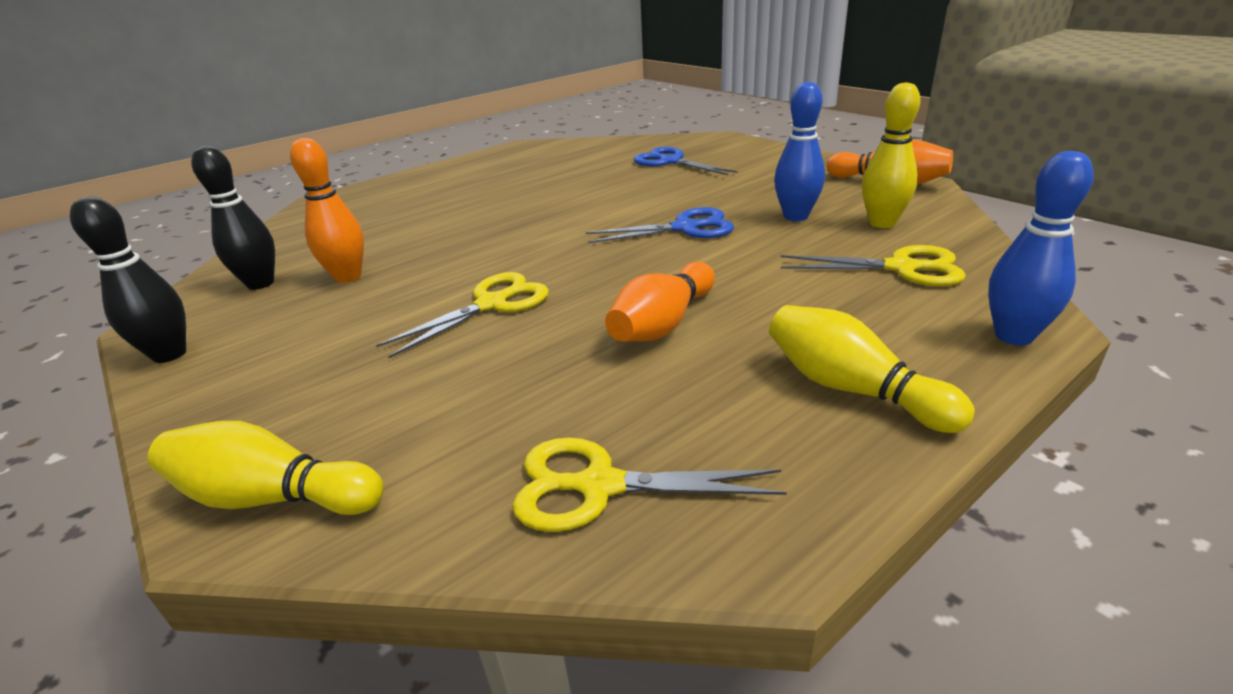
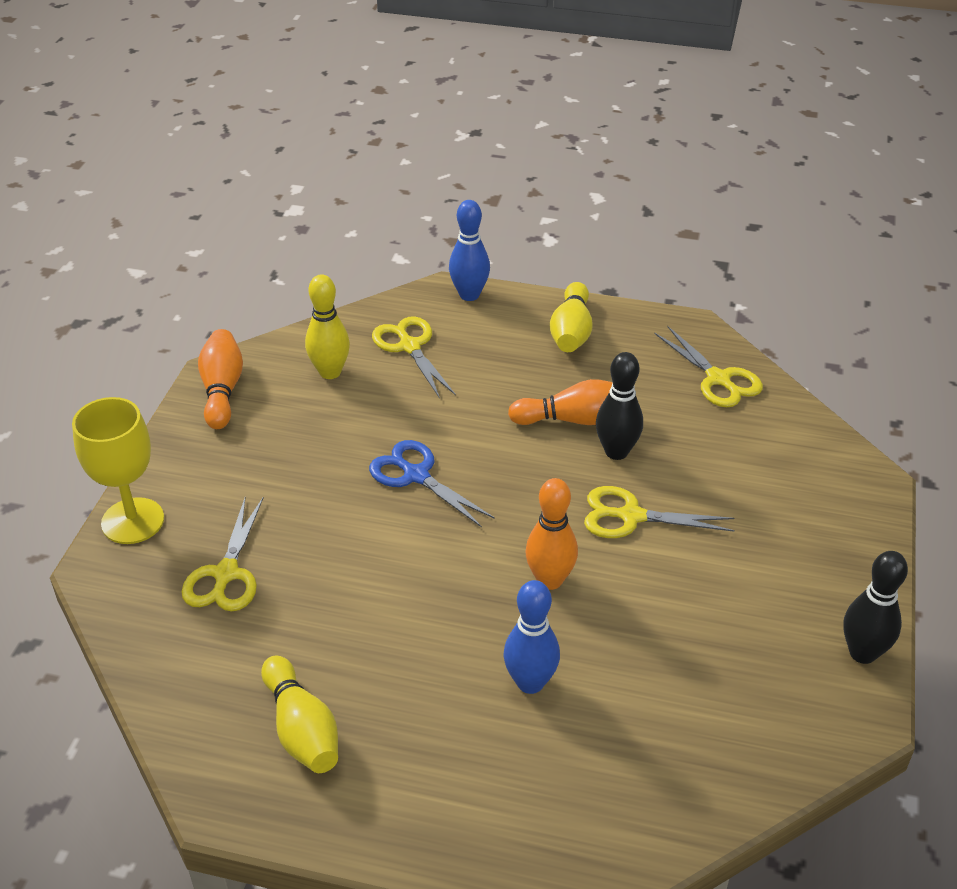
camera: 130 degrees left, 10 degrees up
yellow bowling pin [148,421,384,515] -> yellow bowling pin moved to [261,656,338,773]
black bowling pin [191,146,275,290] -> black bowling pin moved to [596,352,643,460]
orange bowling pin [290,138,364,283] -> orange bowling pin moved to [525,478,578,590]
blue scissors [634,147,738,175] -> yellow scissors [181,497,264,611]
blue bowling pin [774,82,825,221] -> blue bowling pin moved to [504,580,560,694]
none -> yellow goblet [72,397,164,544]

